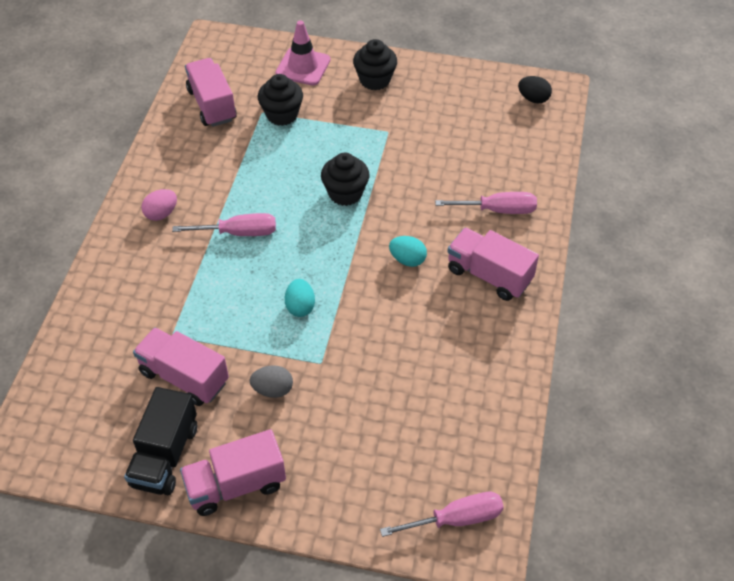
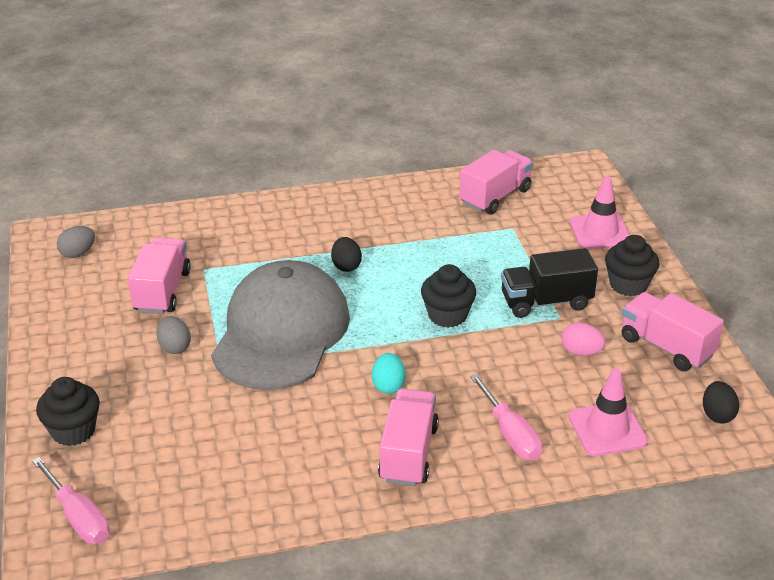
camera: 65 degrees right, 15 degrees down
black truck [124,387,197,495] -> black truck moved to [501,248,598,318]
pink egg [141,189,177,221] -> pink egg moved to [561,322,605,356]
pink screwdriver [172,213,276,236] -> black egg [331,237,362,272]
pink truck [180,429,286,516] -> pink truck moved to [622,292,724,371]
black cupcake [258,74,303,126] -> black cupcake moved to [36,377,100,446]
turquoise egg [285,279,315,317] -> grey cap [211,260,350,390]
none -> grey egg [57,226,95,258]
none -> pink traffic cone [568,368,648,456]

